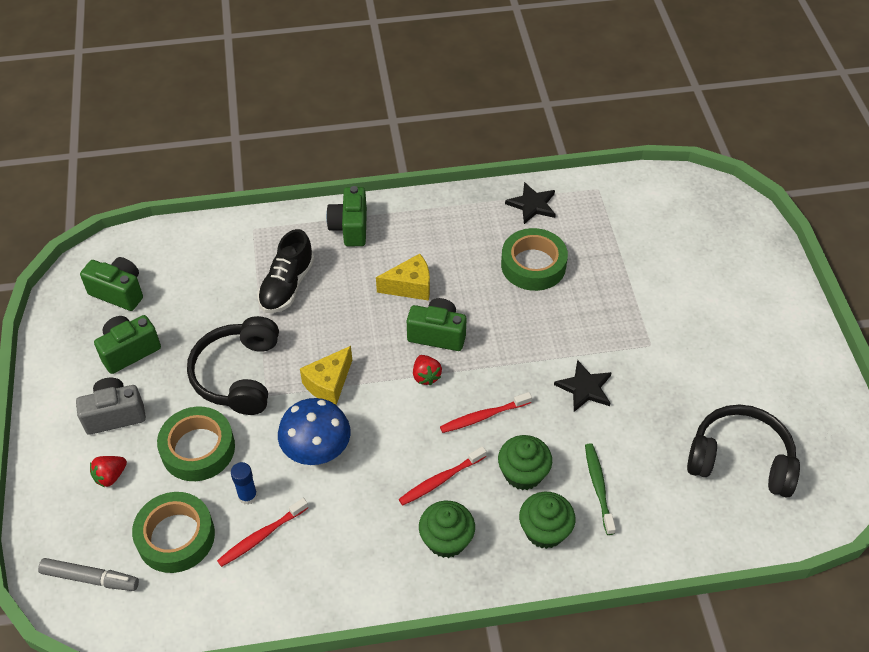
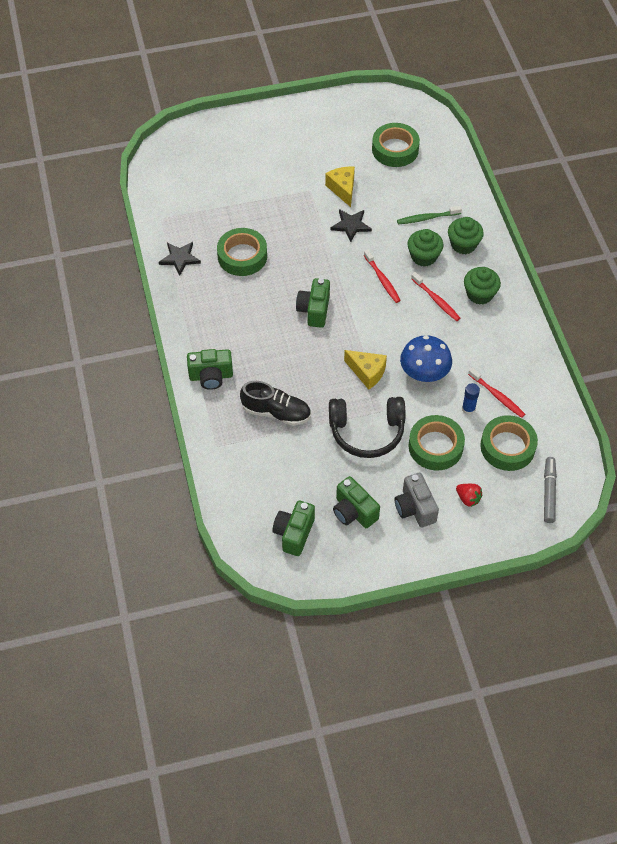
camera: 95 degrees left, 5 degrees up
yellow cheese [376,254,430,301] -> yellow cheese moved to [325,167,355,207]
red strawberry [413,355,442,386] -> none
black headphones [687,405,800,498] -> green tape [372,123,420,167]

